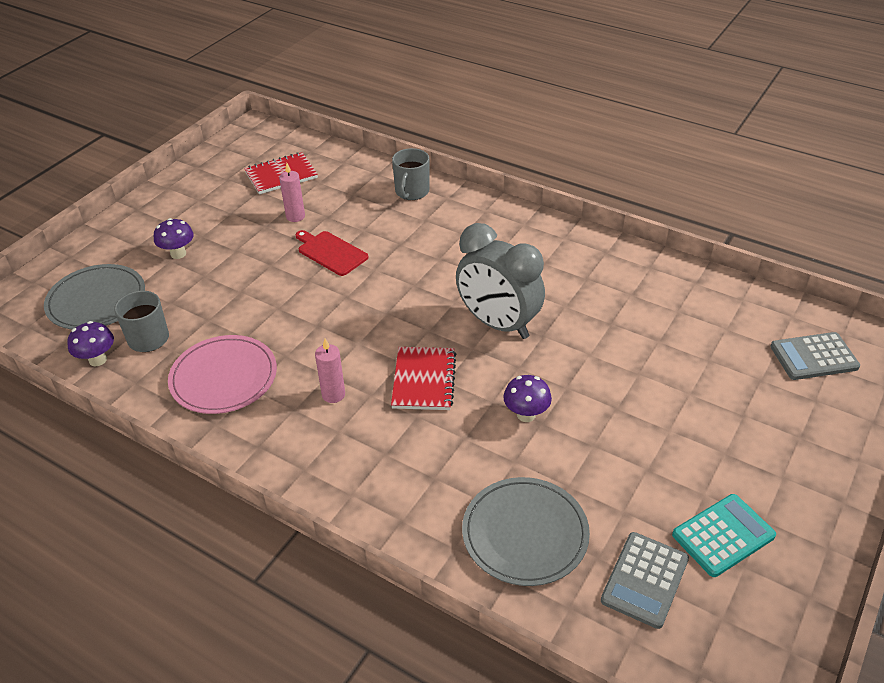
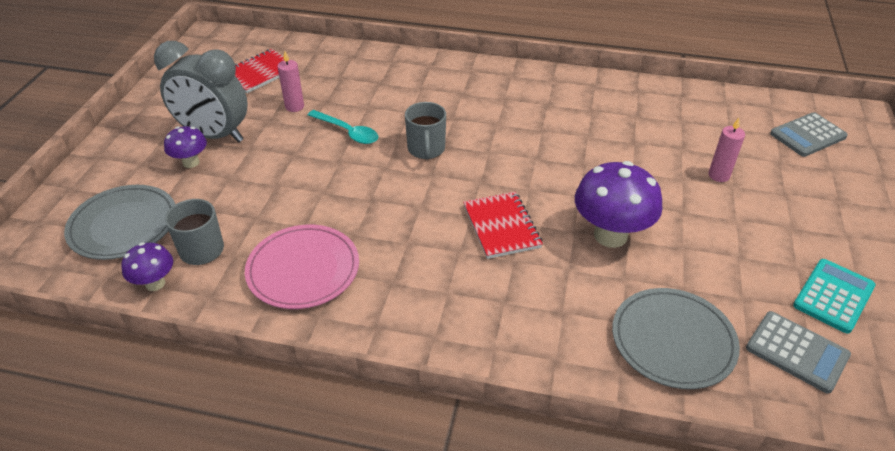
camera: 20 degrees left, 0 degrees up
red cutting board [295,230,369,276] -> turquoise spoon [308,110,378,144]
pink candle [315,339,345,403] -> pink candle moved to [708,118,745,182]
grey mug [392,148,429,200] -> grey mug moved to [405,102,446,159]
grey clock [456,223,545,339] -> grey clock moved to [154,41,248,143]
purple mushroom [503,375,552,422] -> purple mushroom [575,161,662,248], size x1.84
grey calculator [601,532,689,629] -> grey calculator turned 60 degrees counterclockwise [746,311,851,394]

